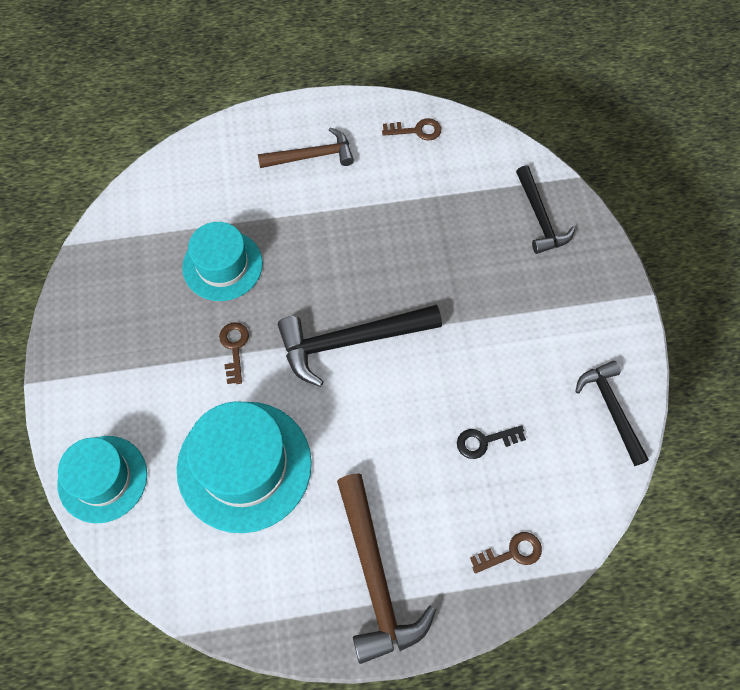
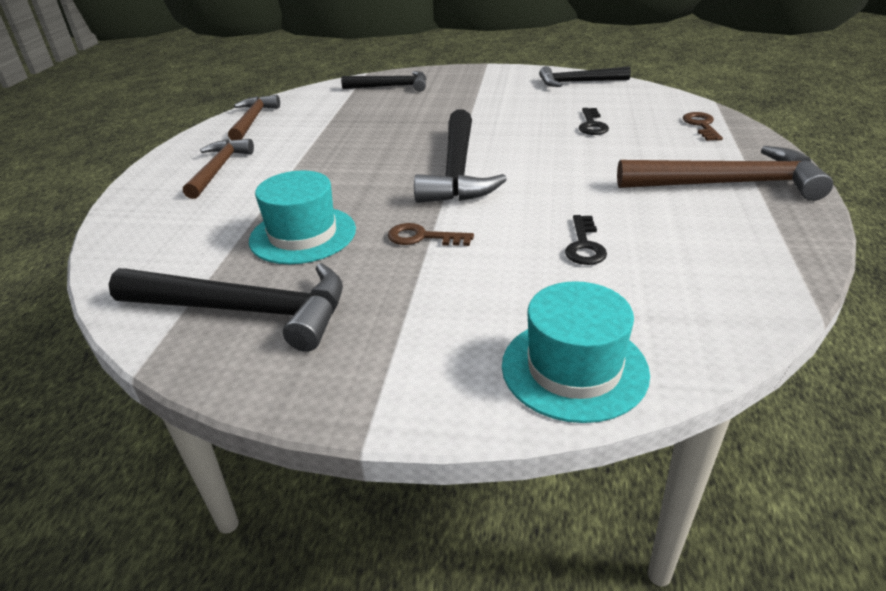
camera: 70 degrees left, 30 degrees down
turquoise hat [177,401,312,533] -> black key [565,215,607,265]
brown key [382,118,441,141] -> brown hammer [228,95,280,140]
none -> black hammer [109,263,343,352]

